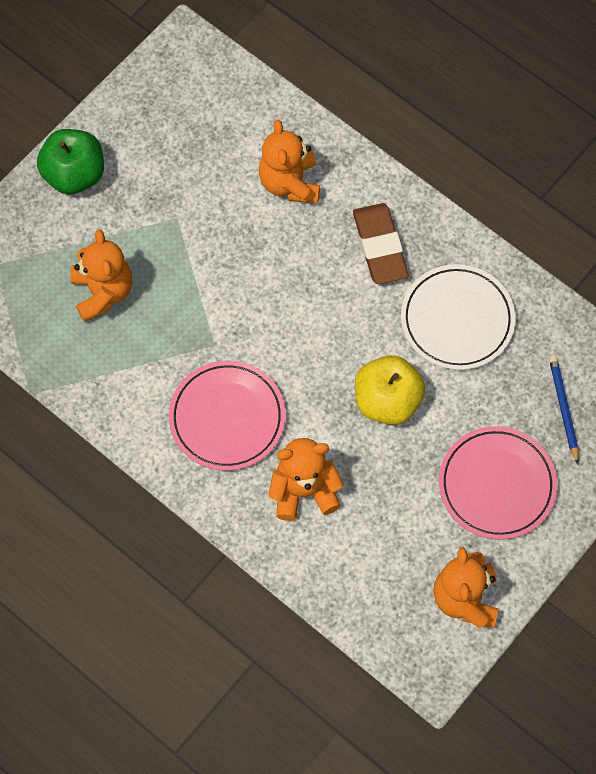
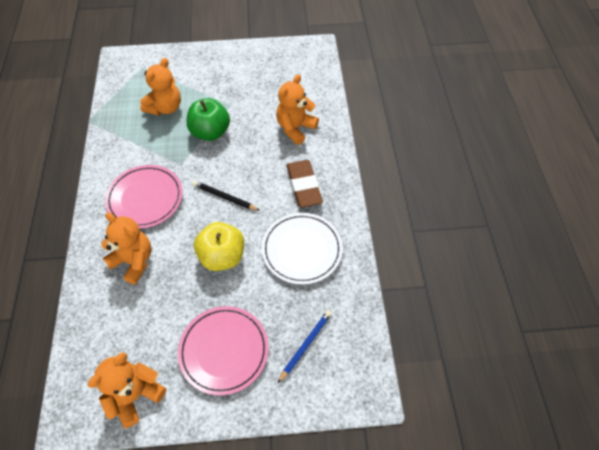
camera: 45 degrees right, 10 degrees down
green apple [37,129,104,195] -> green apple moved to [187,98,230,141]
brown eraser [353,203,408,284] -> brown eraser turned 45 degrees counterclockwise [286,160,323,208]
none -> black pencil [193,181,260,211]

